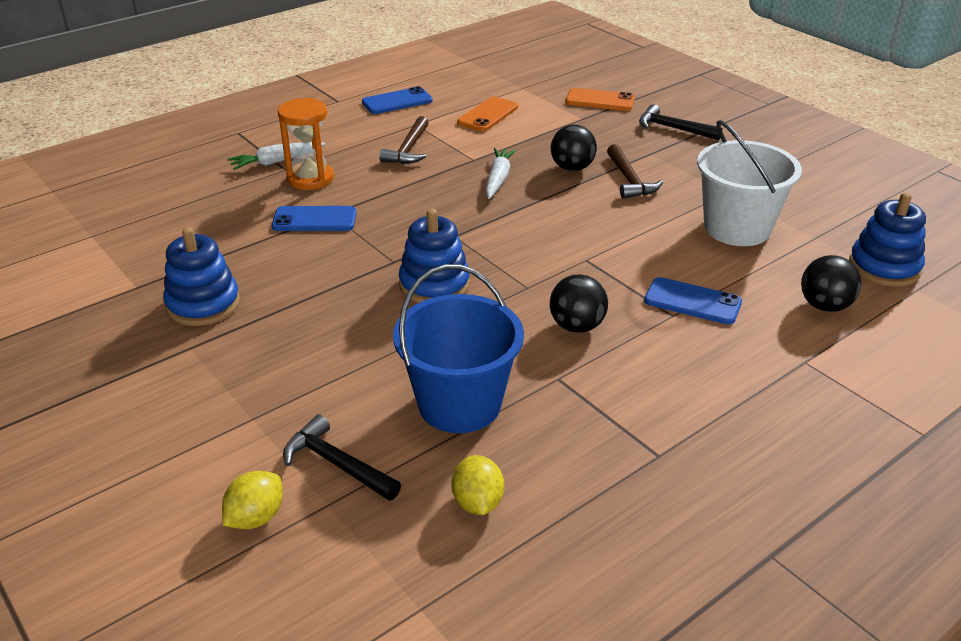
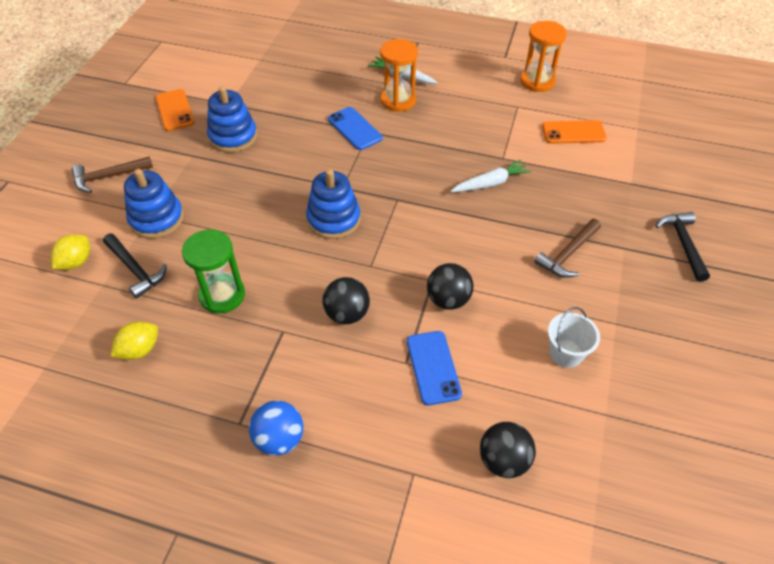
camera: 55 degrees right, 15 degrees up
yellow lemon [222,471,283,529] -> yellow lemon turned 60 degrees counterclockwise [51,234,90,270]
black hammer [283,414,401,501] -> black hammer turned 135 degrees clockwise [103,233,167,299]
blue phone [362,86,433,114] -> orange hourglass [520,21,567,92]
brown hammer [379,116,429,164] -> brown hammer moved to [72,156,153,193]
blue bucket [393,264,524,433] -> green hourglass [182,230,245,314]
black ball [551,125,597,171] -> black ball moved to [427,263,473,310]
orange phone [566,88,635,111] -> orange phone moved to [156,89,195,131]
white bucket [697,120,802,246] -> white bucket [548,307,600,368], size x0.53
blue stacking toy [849,192,926,287] -> blue stacking toy moved to [124,169,184,239]
none -> blue ball [249,401,304,456]

